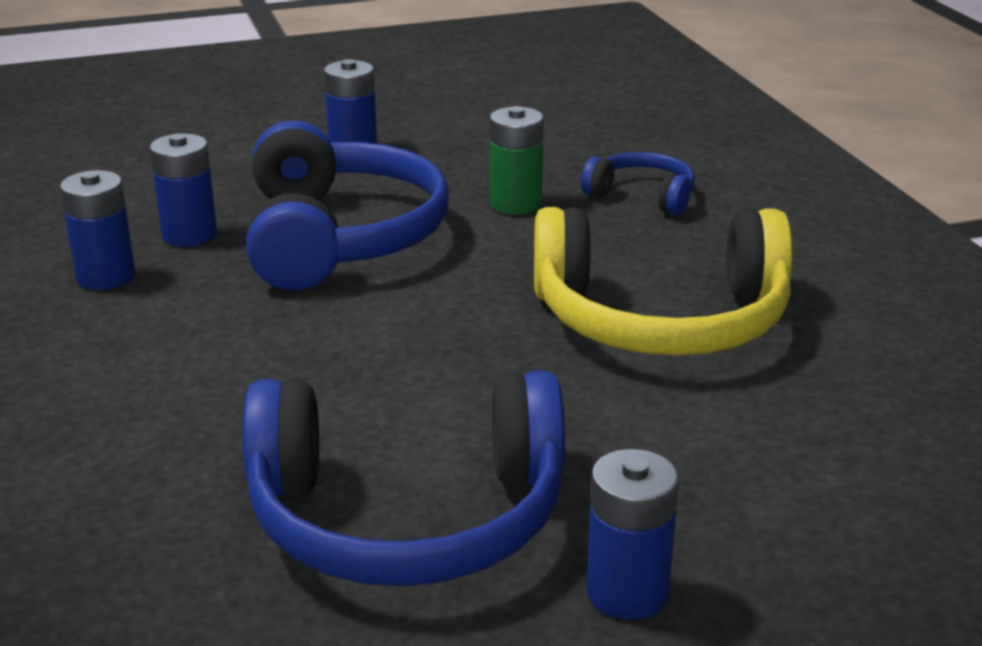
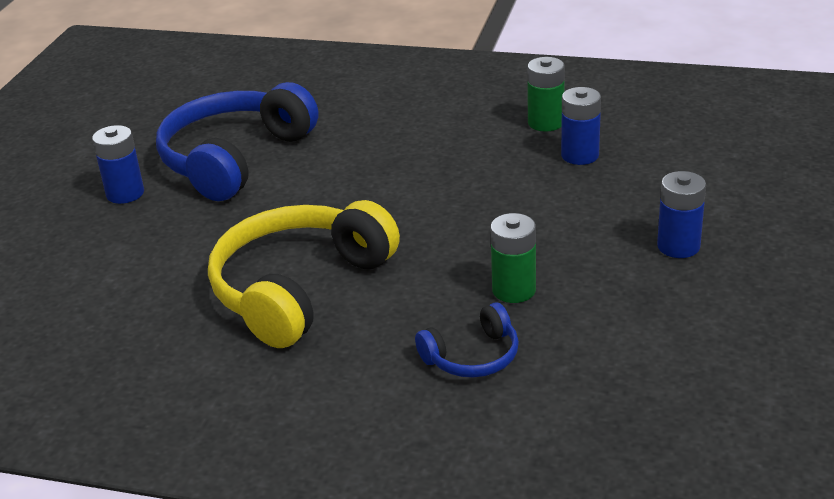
camera: 125 degrees right, 5 degrees up
blue battery [60,170,136,290] -> green battery [527,57,565,131]
blue headphones [246,120,449,290] -> none

